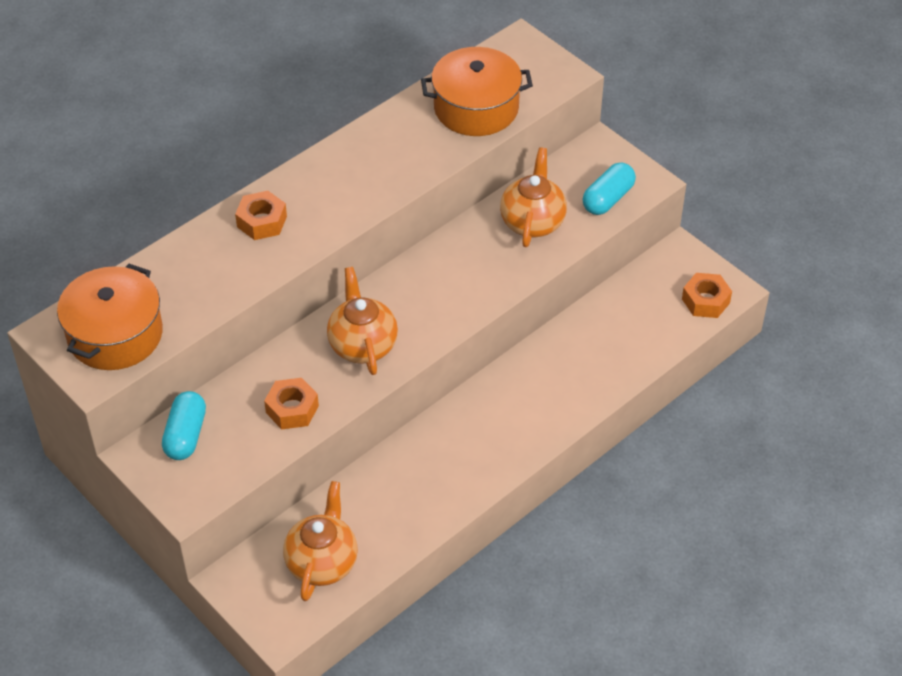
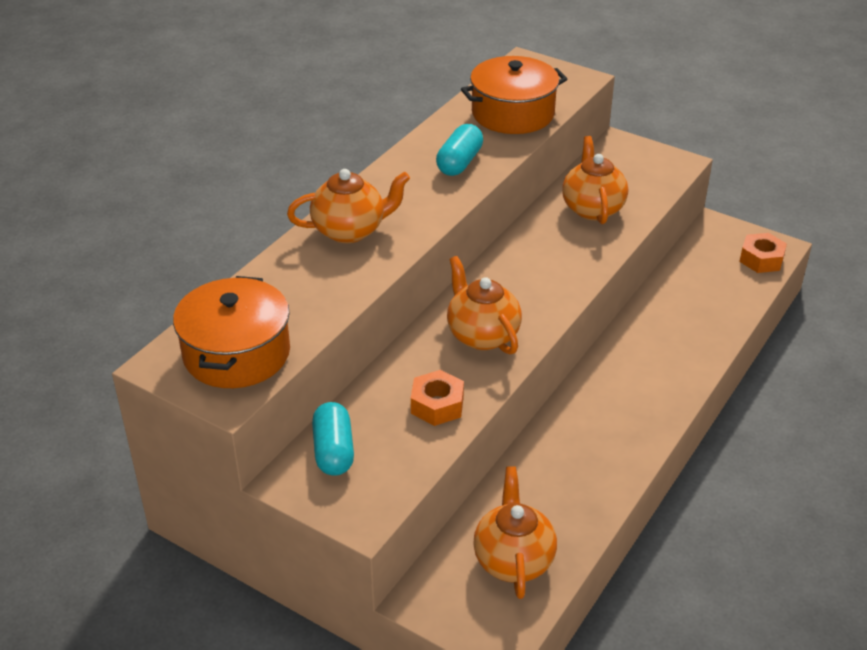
camera: 15 degrees left, 10 degrees down
orange nut [235,191,287,240] -> orange teapot [287,169,410,243]
turquoise capsule [583,162,636,215] -> turquoise capsule moved to [436,124,483,176]

